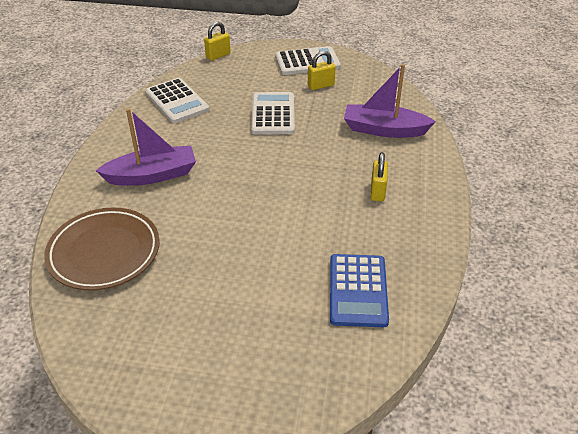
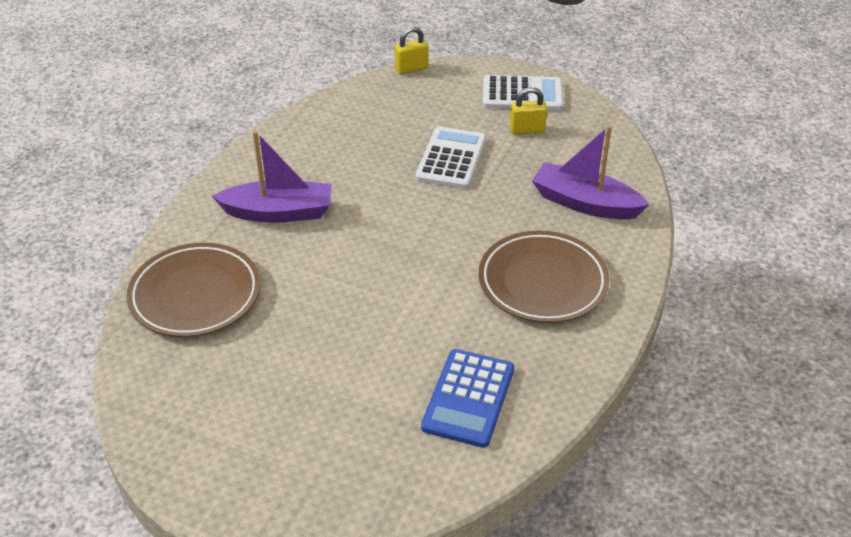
camera: 15 degrees right, 0 degrees up
white calculator [145,78,209,123] -> none
yellow padlock [371,152,388,201] -> brown plate [479,231,610,323]

